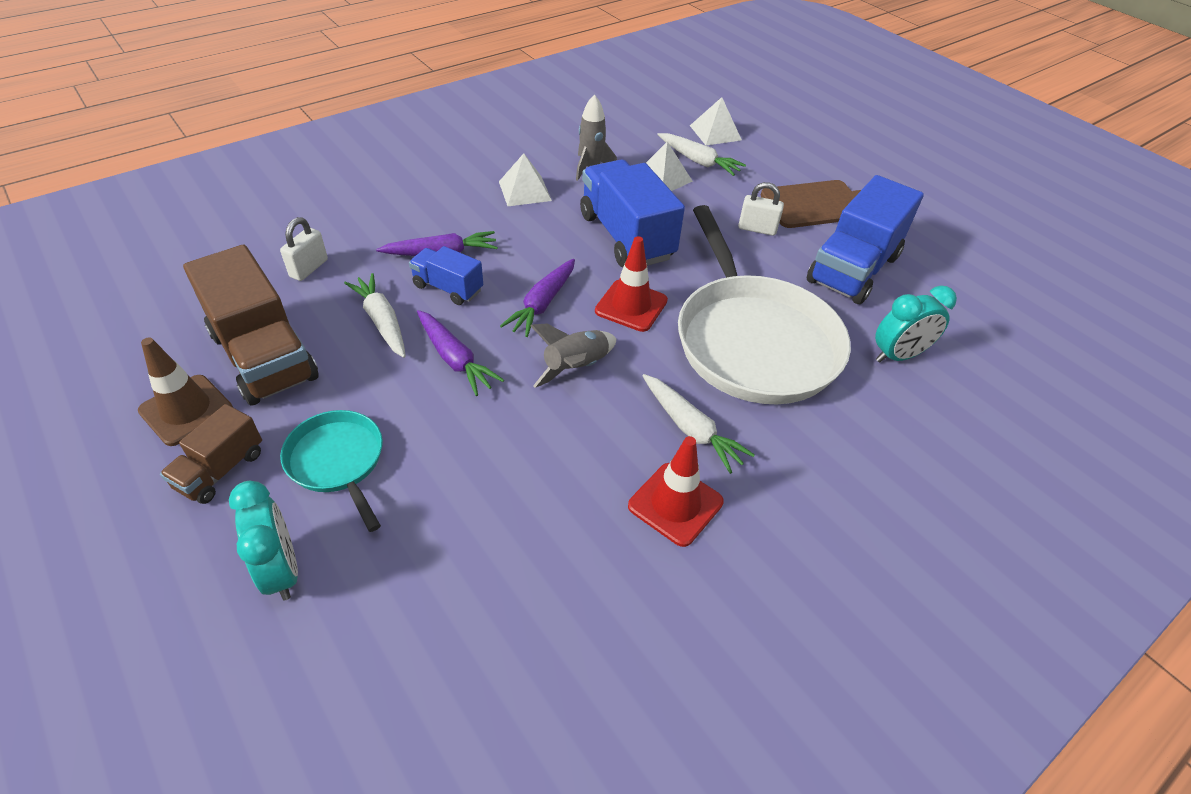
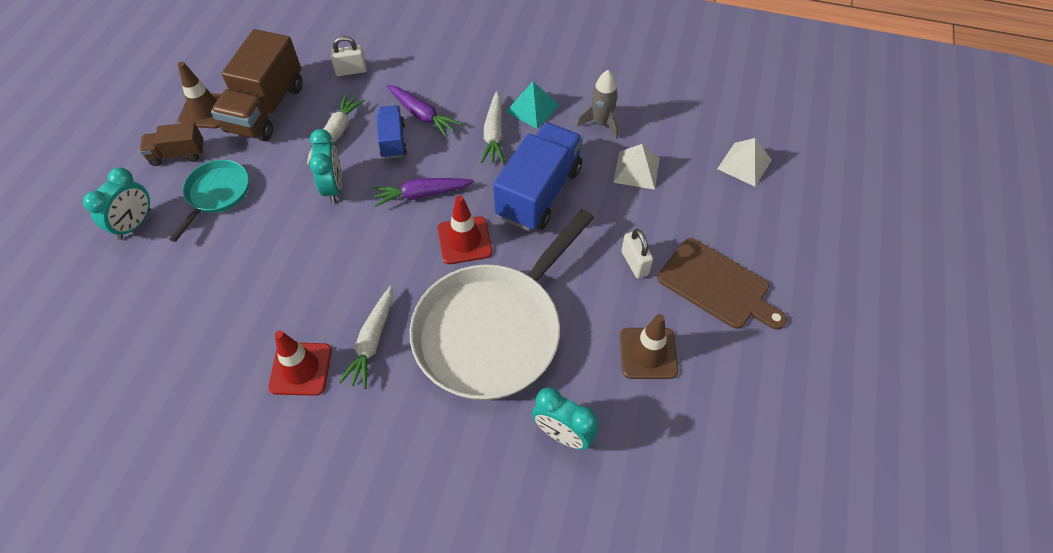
camera: 55 degrees right, 10 degrees up
purple carrot [417,310,504,396] -> turquoise clock [310,129,342,203]
white pyramid [499,153,552,206] -> turquoise pyramid [506,82,560,129]
grey rocket [531,323,617,388] -> none
white carrot [657,133,746,176] -> white carrot moved to [480,91,505,164]
blue truck [807,175,924,304] -> brown traffic cone [620,314,678,379]

